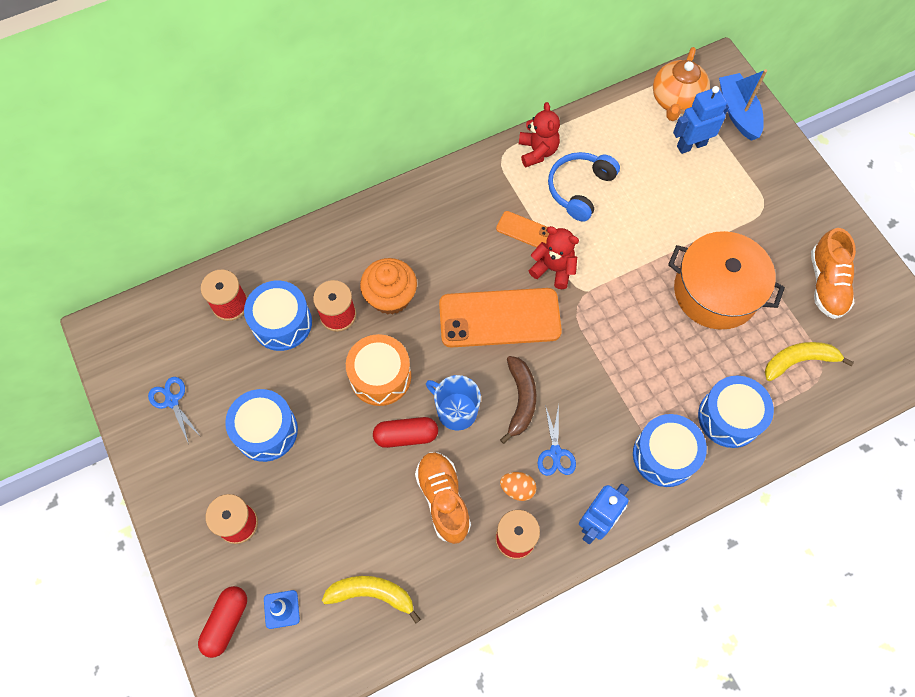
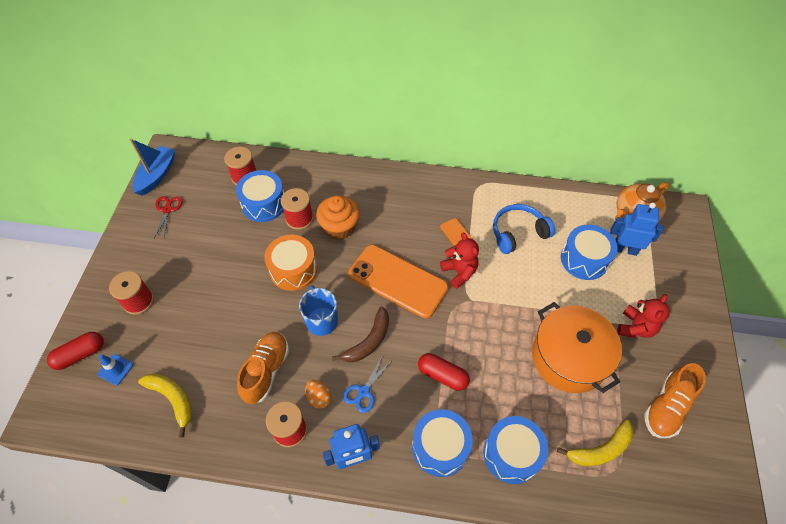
camera: 35 degrees right, 10 degrees down
blue scissors [148,377,201,444] -> red scissors [154,196,183,238]
blue drum [225,389,298,462] -> blue drum moved to [561,225,618,280]
red capsule [373,417,438,448] -> red capsule moved to [418,353,470,391]
red teddy bear [519,102,560,167] -> red teddy bear moved to [617,294,670,338]
blue boat [719,69,767,141] -> blue boat moved to [130,138,175,196]
yellow banana [765,342,854,381] -> yellow banana turned 135 degrees clockwise [557,420,633,466]

